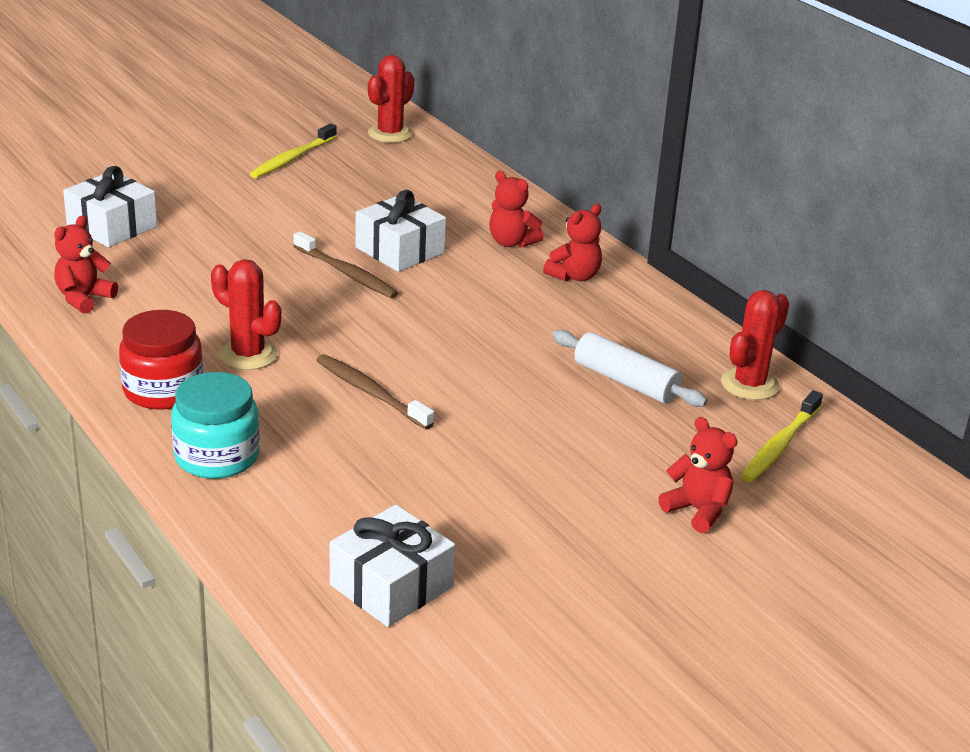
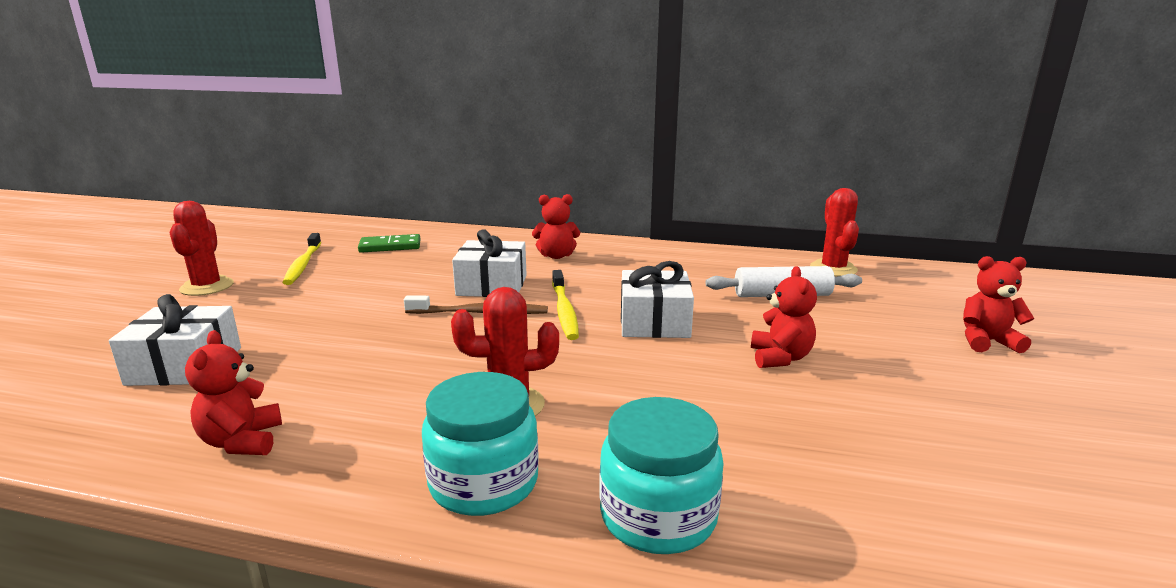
camera: 40 degrees left, 10 degrees down
red jar [119,310,203,410] -> turquoise jar [422,372,539,516]
brown toothbrush [316,354,434,429] -> none
white gift [330,505,455,627] -> white gift moved to [621,261,694,338]
red cactus [368,55,414,143] -> red cactus moved to [169,201,234,296]
red teddy bear [543,204,602,281] -> red teddy bear moved to [751,266,817,368]
yellow toothbrush [741,390,823,483] -> yellow toothbrush moved to [552,270,579,340]
none -> green domino [358,234,421,253]

